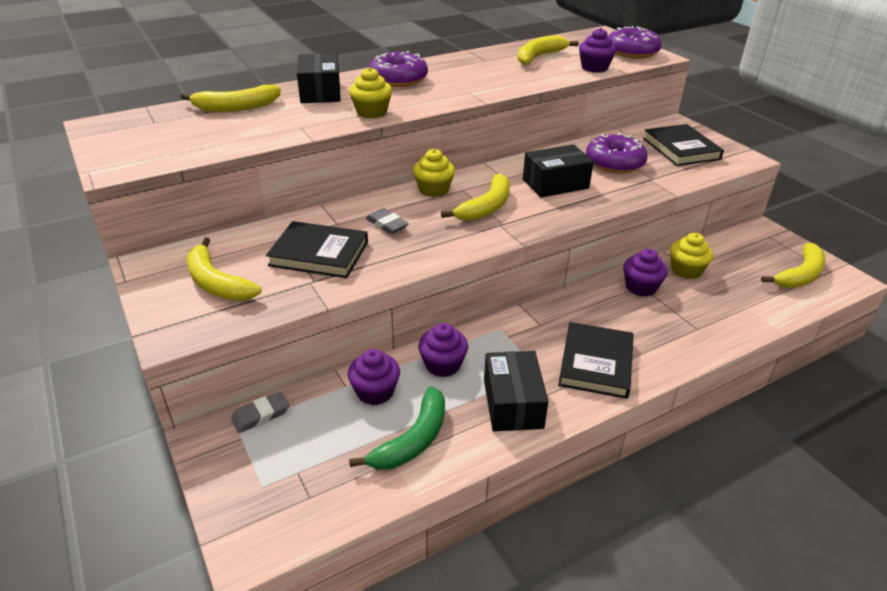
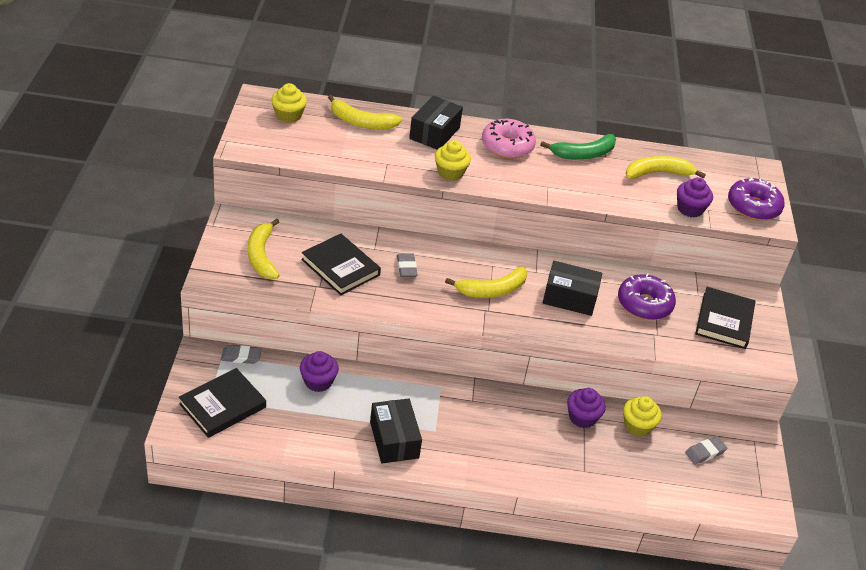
camera: 30 degrees right, 5 degrees up
green banana [349,386,445,470] -> green banana moved to [540,134,616,160]
purple donut [368,51,428,87] -> pink donut [482,119,536,159]
yellow cupcake [413,149,455,197] -> yellow cupcake moved to [271,83,307,123]
purple cupcake [418,323,468,377] -> none
black box [484,351,549,431] -> black box turned 45 degrees counterclockwise [370,399,422,463]
black book [558,322,634,399] -> black book moved to [179,368,266,438]
yellow banana [761,243,826,288] -> none
none -> grey eraser [685,436,727,464]

